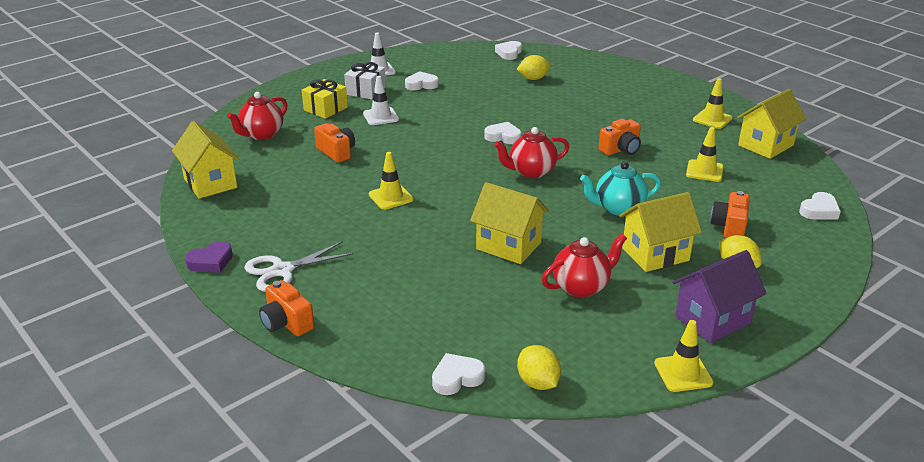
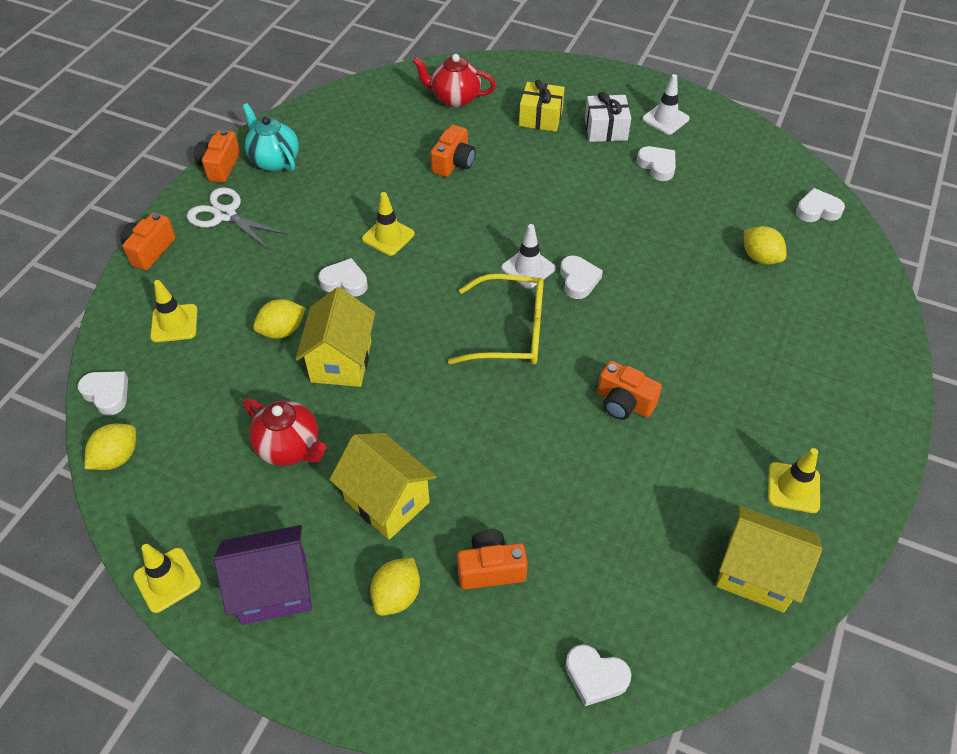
camera: 65 degrees right, 20 degrees up
yellow house [172,121,239,199] -> none
purple heart [185,241,233,273] -> orange camera [194,129,240,183]
white traffic cone [363,76,399,125] -> white traffic cone moved to [501,224,556,289]
red teapot [494,127,569,178] -> yellow glasses [448,274,544,365]
turquoise teapot [580,162,661,216] -> turquoise teapot moved to [242,103,299,172]
purple house [672,250,767,343] -> purple house turned 45 degrees counterclockwise [214,525,312,625]
yellow traffic cone [686,127,724,182] -> yellow traffic cone moved to [150,280,198,342]
none -> yellow lemon [253,299,306,339]
none -> white heart [318,258,368,297]

